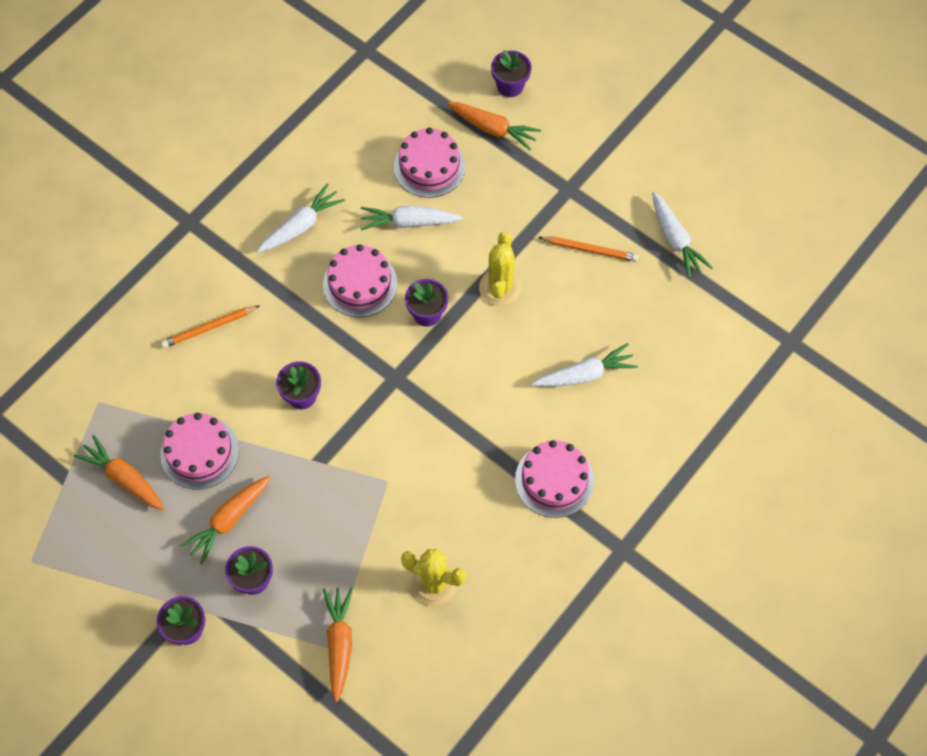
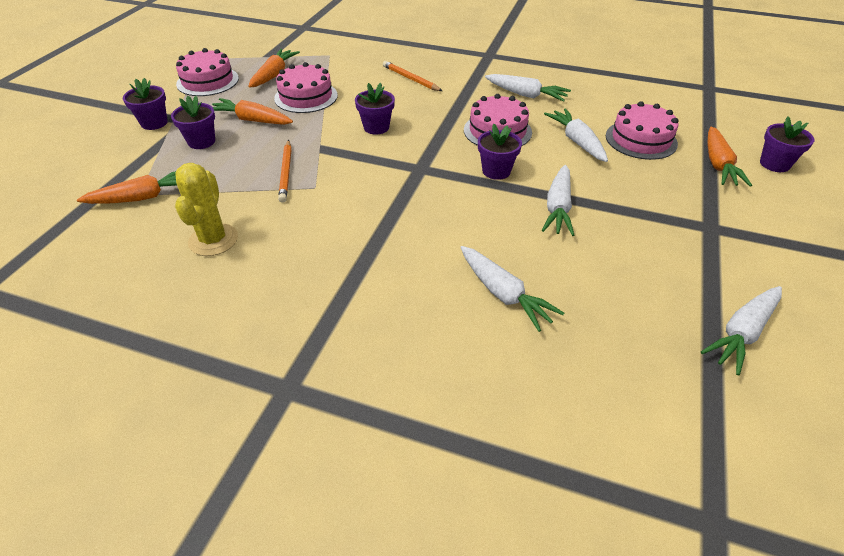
camera: 70 degrees right, 20 degrees down
yellow cactus [479,232,521,306] -> white carrot [542,165,574,236]
pink cake [515,440,594,518] -> pink cake moved to [176,48,239,96]
orange pencil [538,236,639,262] -> orange pencil moved to [278,140,292,203]

